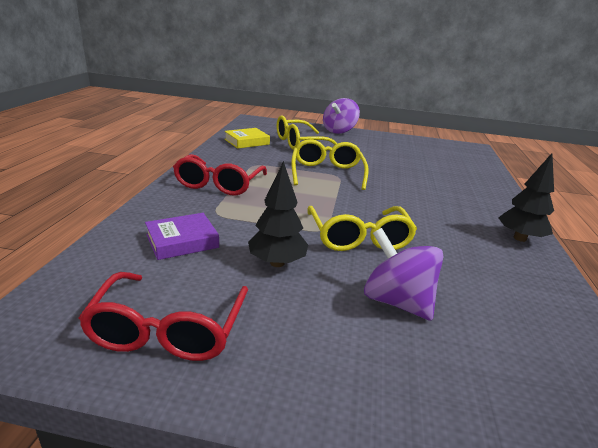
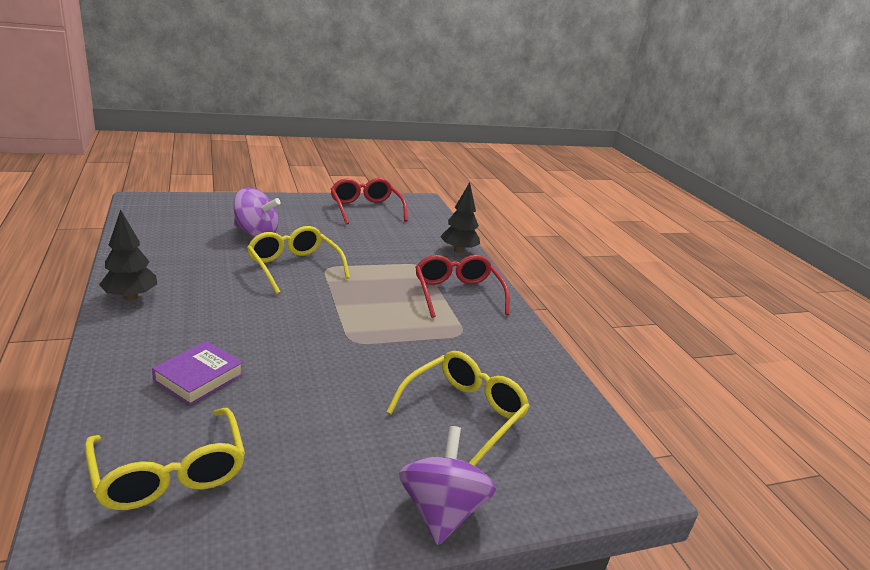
camera: 150 degrees right, 0 degrees up
purple book [145,213,219,260] -> purple book moved to [152,341,243,405]
yellow book [224,128,270,149] -> none
black tree [248,161,308,267] -> black tree moved to [440,182,480,253]
yellow glasses [291,139,369,190] -> yellow glasses moved to [85,408,245,510]

